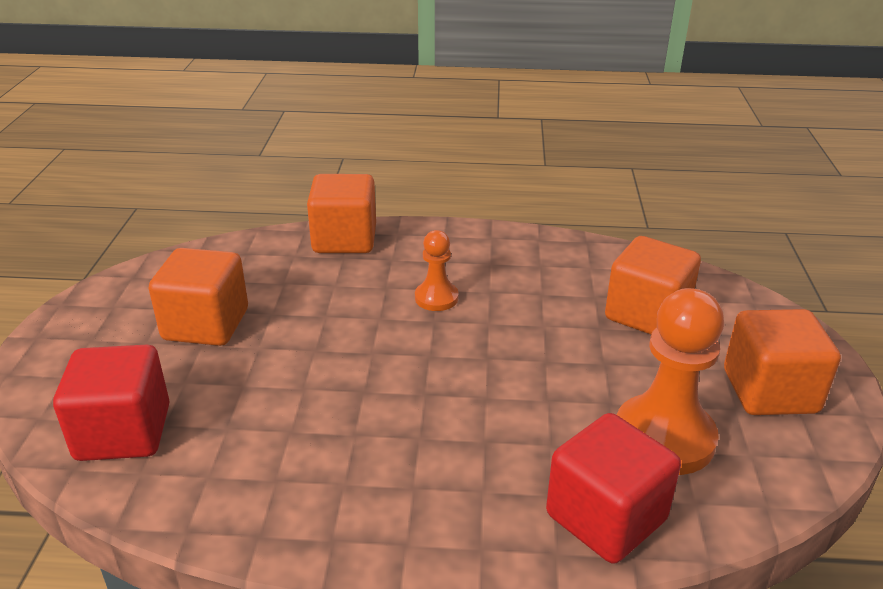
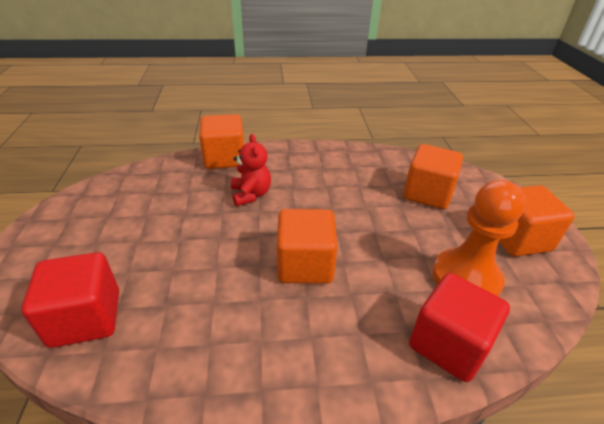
camera: 10 degrees left, 5 degrees up
orange cube [149,248,248,346] -> orange cube moved to [277,209,338,284]
orange pawn [415,230,458,311] -> none
none -> red teddy bear [231,134,271,206]

